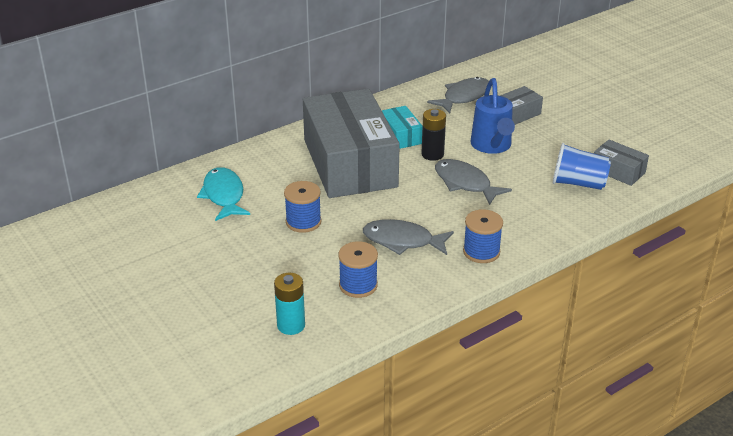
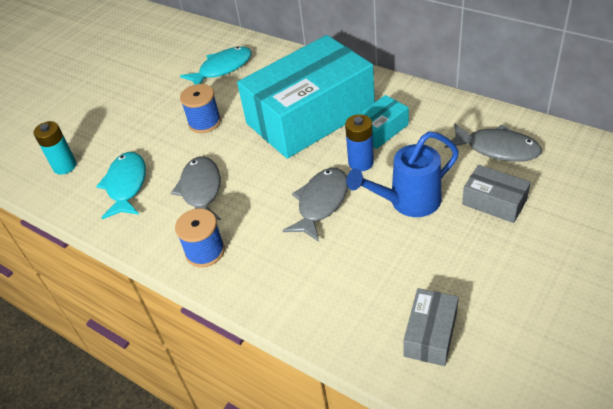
camera: 75 degrees right, 10 degrees up
grey box [303,89,400,198] -> turquoise box [237,35,375,159]
blue spool [338,241,378,298] -> turquoise fish [96,152,146,219]
black battery [421,109,446,161] -> blue battery [345,114,374,171]
blue cup [553,143,611,190] -> none

